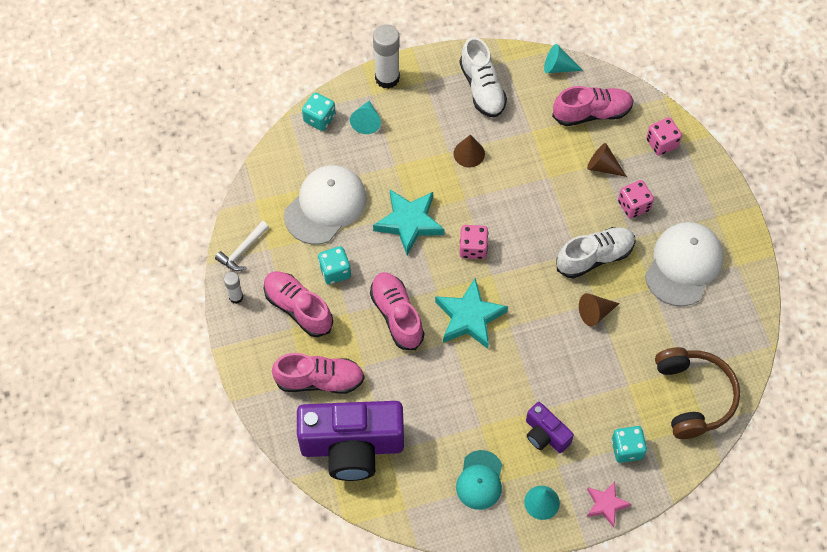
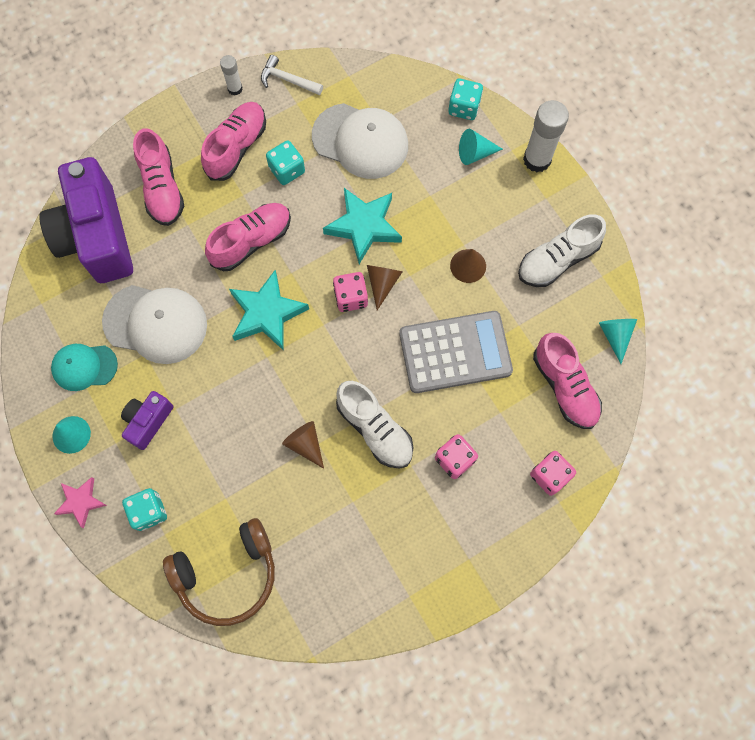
camera: 75 degrees right, 10 degrees up
brown cone [587,143,627,177] -> brown cone moved to [367,265,403,310]
white cap [645,222,723,306] -> white cap moved to [102,285,207,364]
none -> grey calculator [399,311,513,393]

